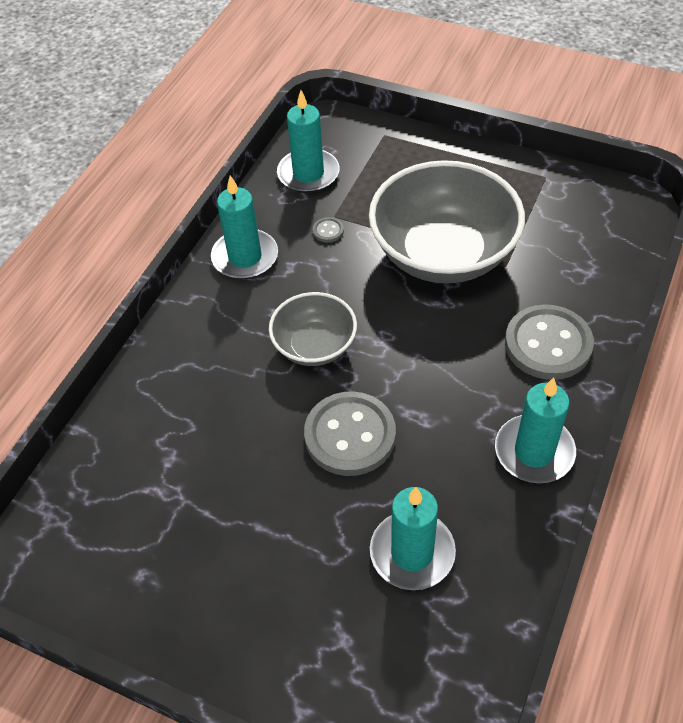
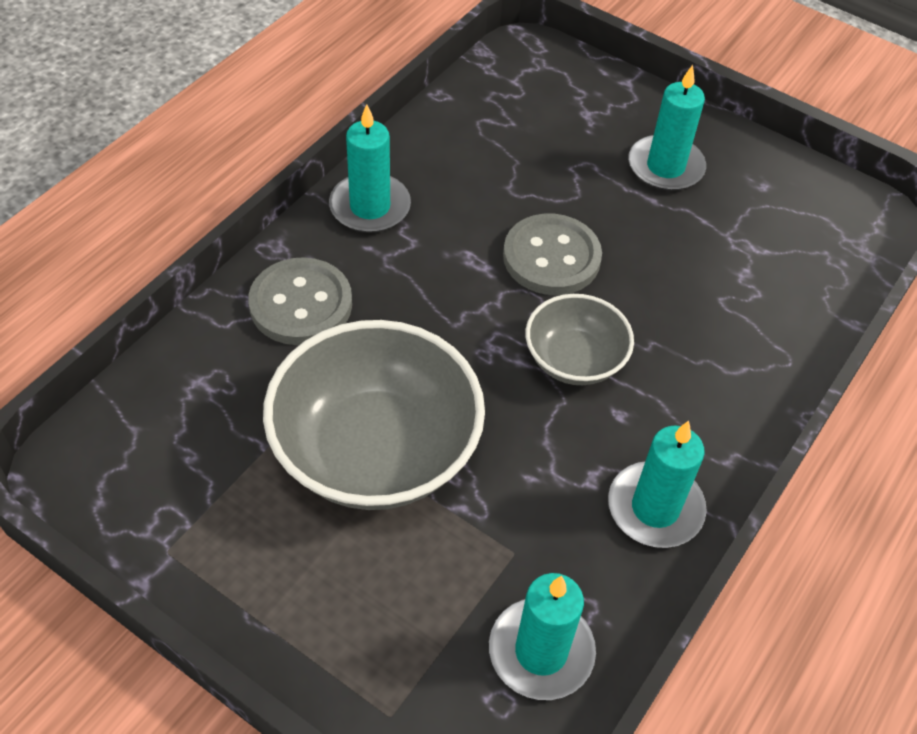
camera: 175 degrees left, 0 degrees up
grey button [313,217,344,242] -> none
turquoise candle [370,487,456,590] -> turquoise candle moved to [628,65,706,191]

